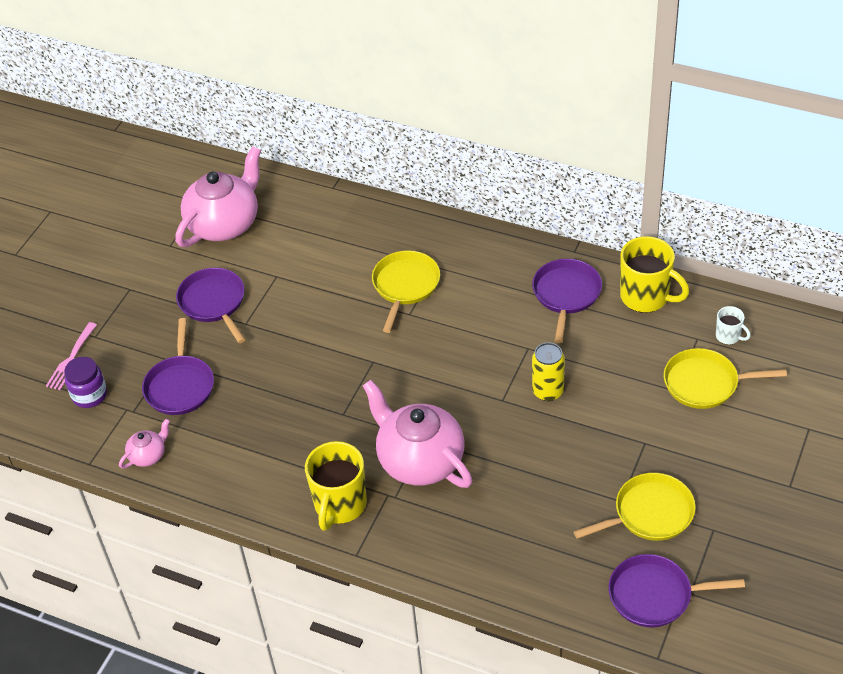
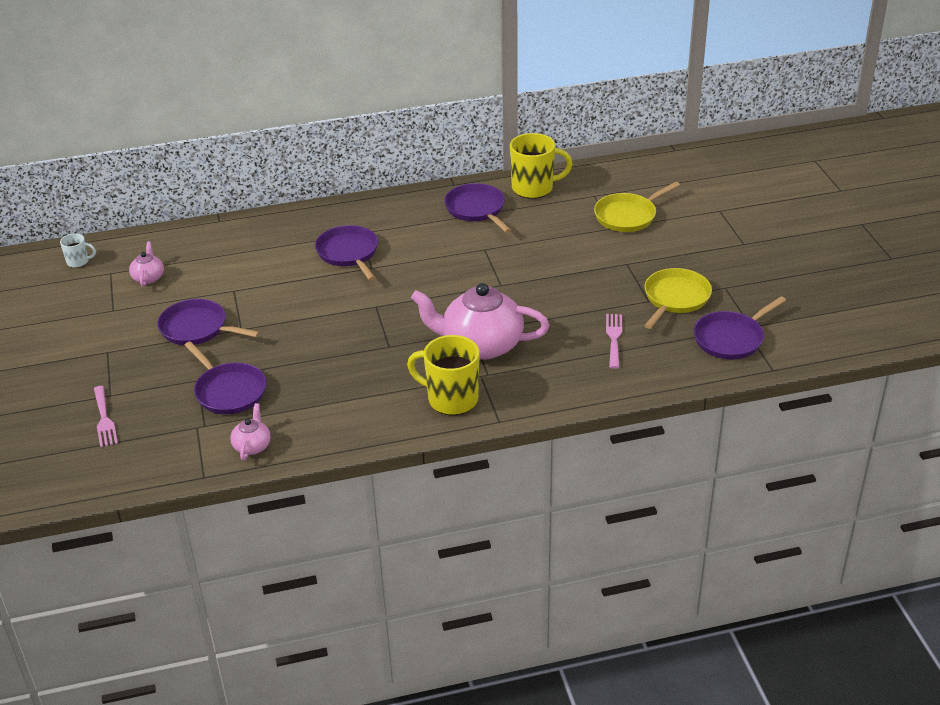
camera: 40 degrees left, 10 degrees down
purple jar [64,357,107,408] -> none
pink teapot [175,146,261,247] -> pink teapot [129,242,164,287], size x0.45
yellow mug [305,441,367,531] -> yellow mug turned 135 degrees clockwise [407,335,480,415]
yellow pan [372,250,440,333] -> purple pan [315,225,378,281]
yellow can [532,342,565,401] -> none
white mug [716,306,750,345] -> white mug moved to [60,233,96,268]
none -> pink fork [606,314,622,369]

